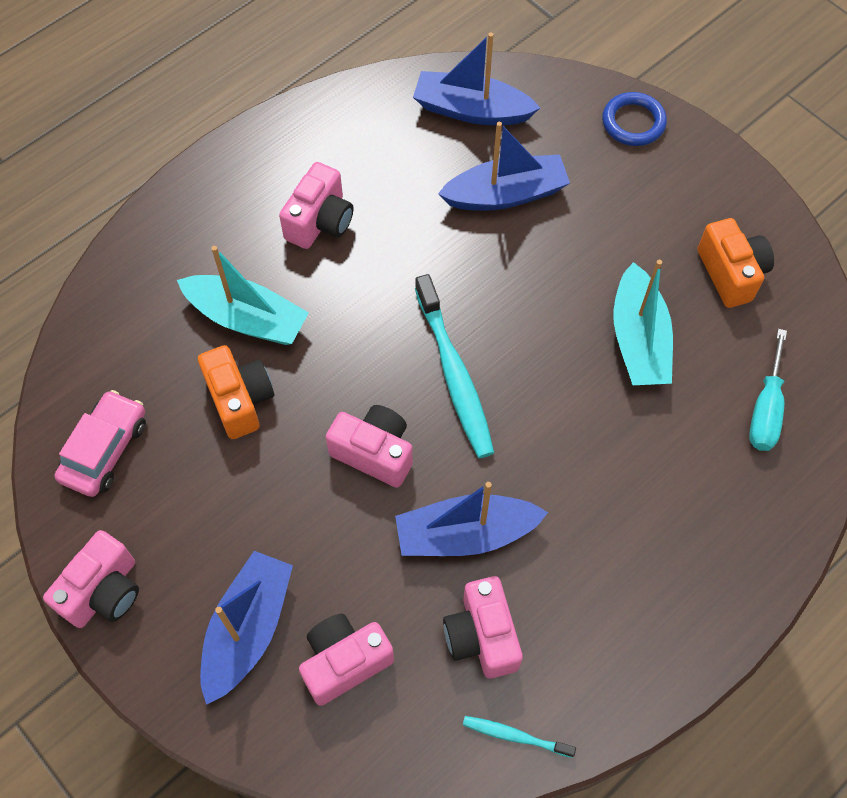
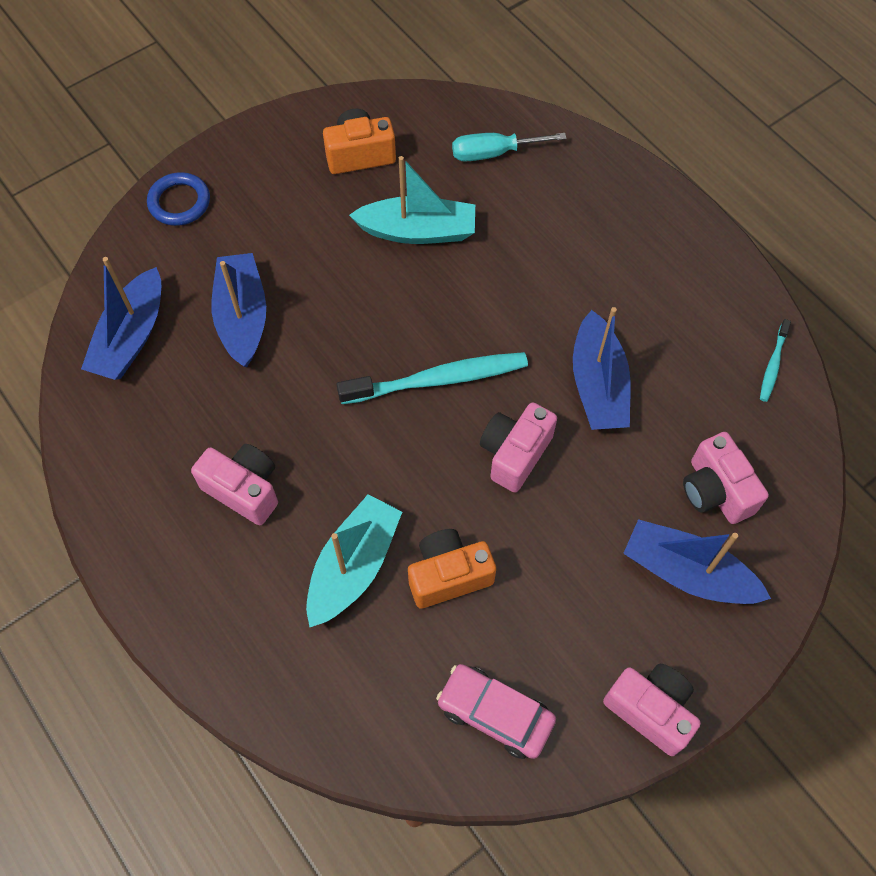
camera: 85 degrees left, 0 degrees up
pink camera [443,576,523,679] -> none
turquoise screwdriver [749,329,787,451] -> turquoise screwdriver turned 150 degrees clockwise [452,133,567,162]

